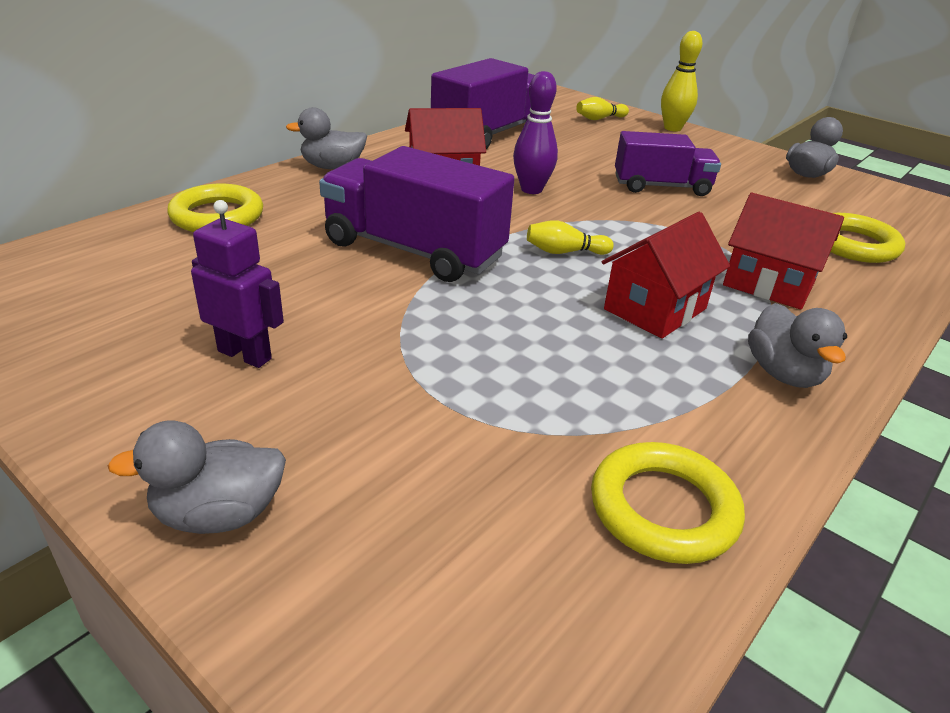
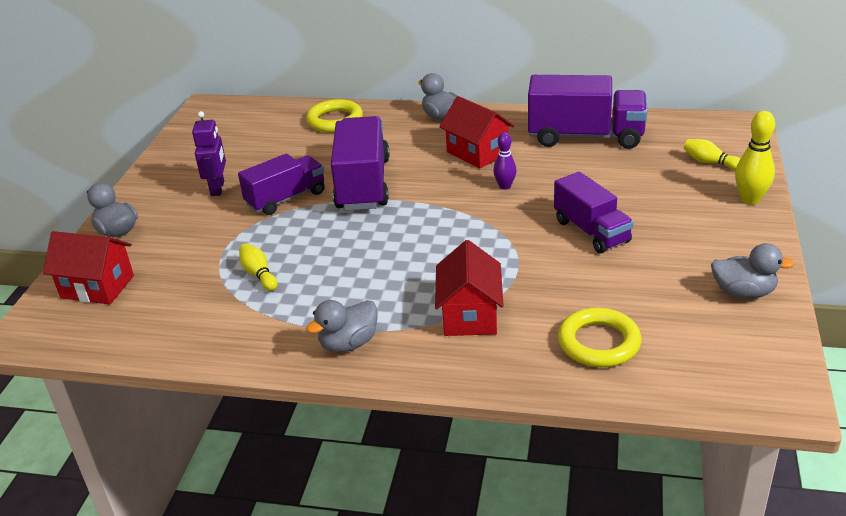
camera: 65 degrees right, 0 degrees up
purple bowling pin [513,71,558,194] -> purple bowling pin [493,132,517,190], size x0.65
yellow bowling pin [527,220,614,255] -> yellow bowling pin moved to [239,243,278,291]
yellow ring [591,442,745,564] -> none
red house [602,212,730,338] -> red house moved to [43,231,134,304]
none -> purple truck [238,154,325,215]

